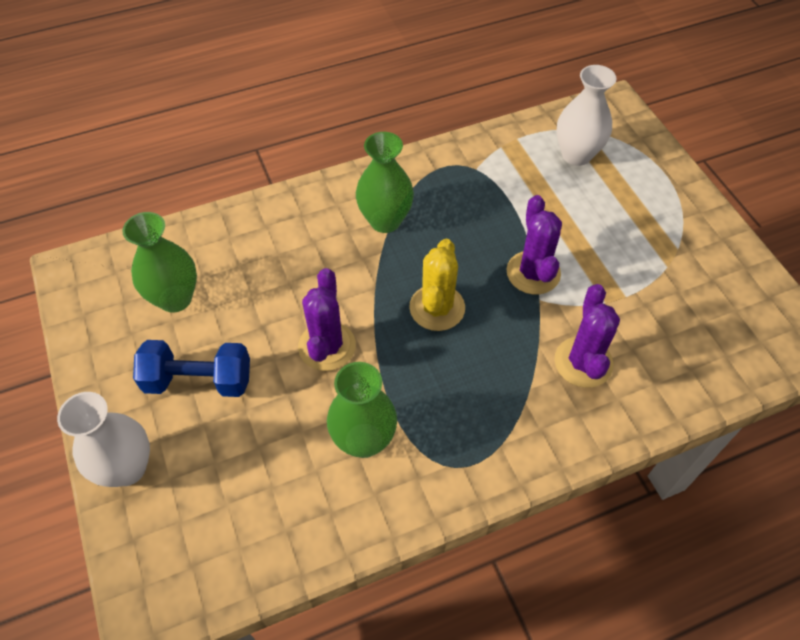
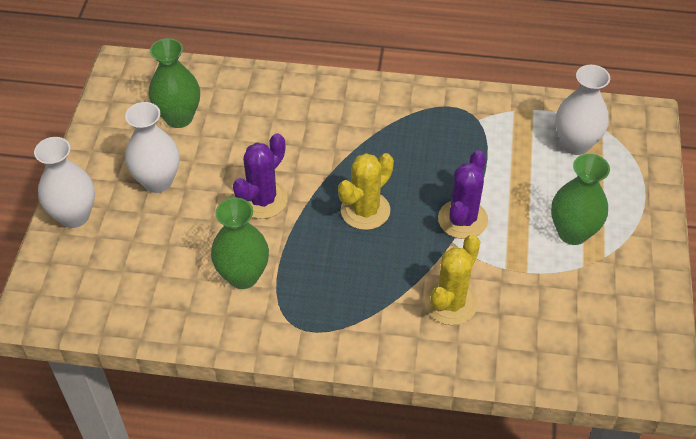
camera: 30 degrees right, 5 degrees down
blue dumbbell [133,340,250,397] -> white vase [125,102,179,193]
green vase [356,132,414,233] -> green vase moved to [551,154,610,245]
purple cactus [555,284,620,388] -> yellow cactus [424,235,480,325]

